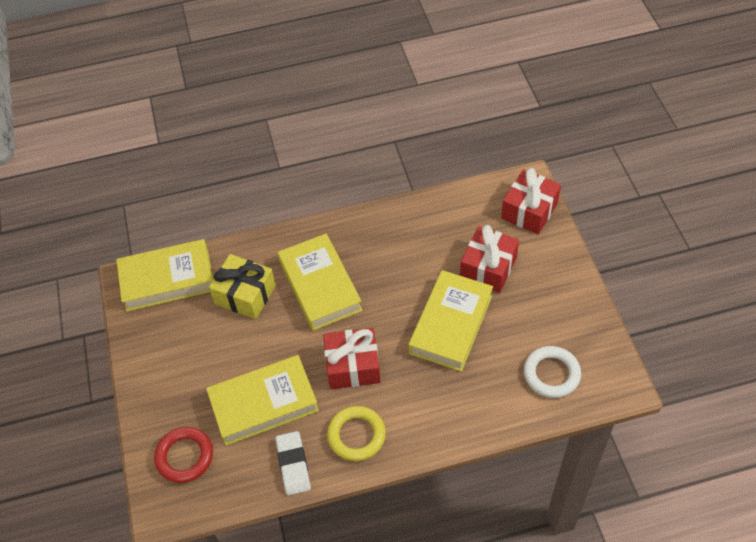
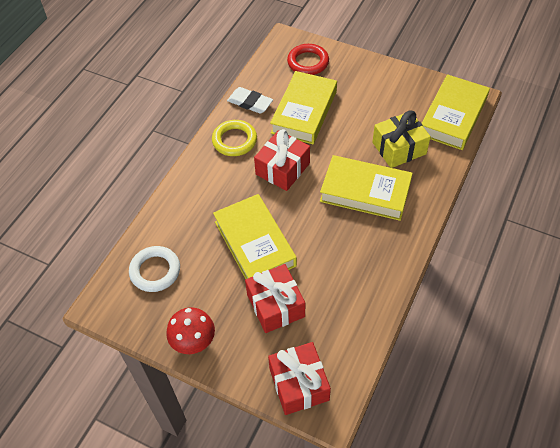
camera: 130 degrees right, 0 degrees up
none -> red mushroom [166,307,215,354]

